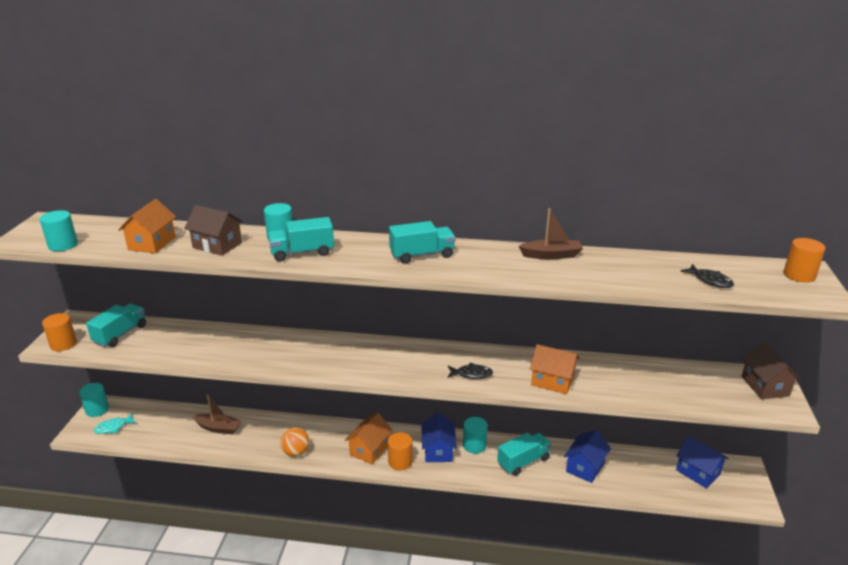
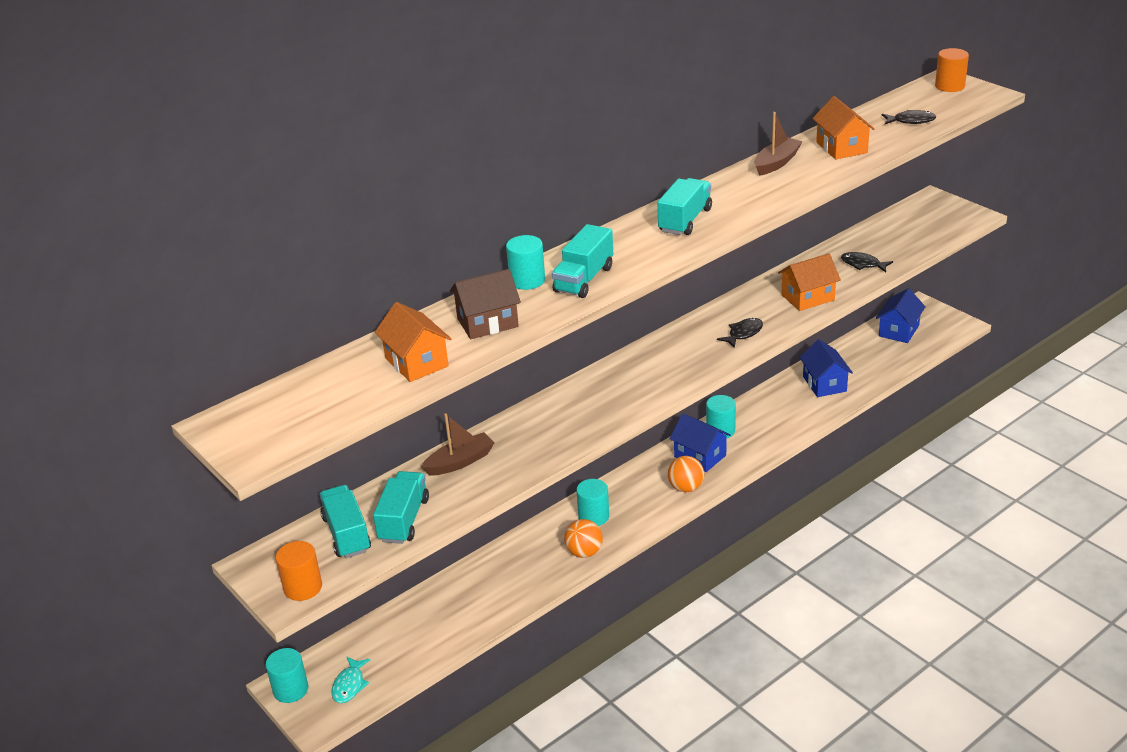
camera: 45 degrees left, 5 degrees up
turquoise cylinder [40,210,78,251] -> turquoise cylinder moved to [576,479,609,526]
brown boat [192,394,242,434] -> brown boat moved to [421,413,494,476]
orange house [345,413,393,464] -> orange house moved to [812,96,875,159]
orange cylinder [388,432,412,470] -> orange ball [668,456,704,492]
turquoise truck [497,432,552,476] -> turquoise truck moved to [373,471,429,544]
blue house [676,436,729,488] -> blue house turned 60 degrees counterclockwise [876,288,926,343]
brown house [742,343,801,399] -> none
none -> black fish [841,252,893,272]

